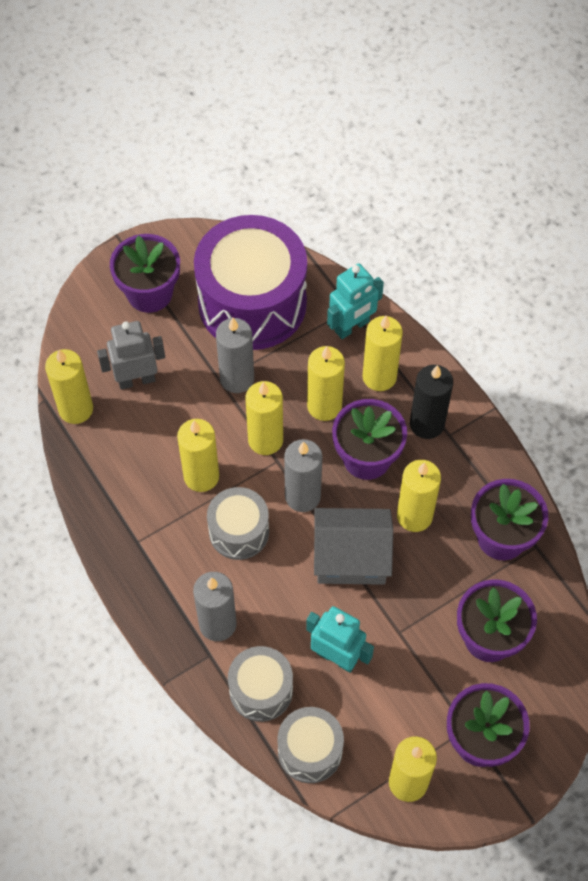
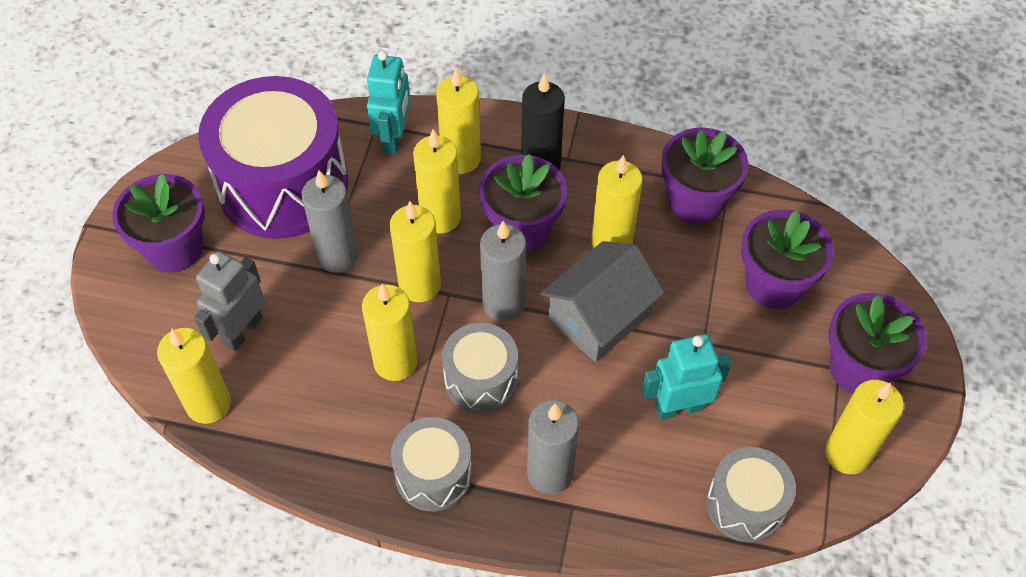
camera: 45 degrees left, 5 degrees down
grey drum [228,646,293,722] -> grey drum moved to [391,417,472,511]

